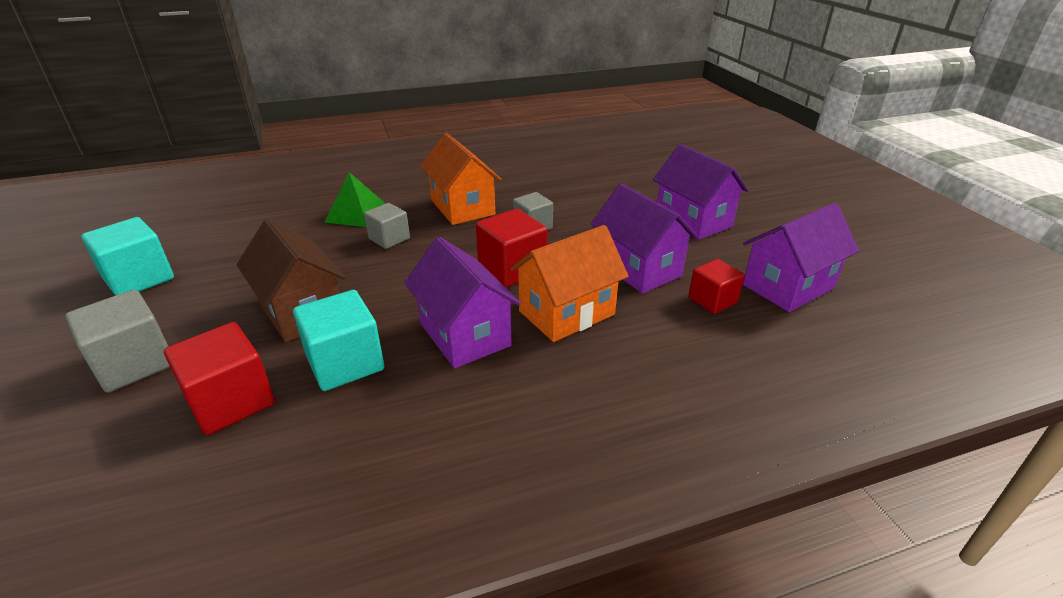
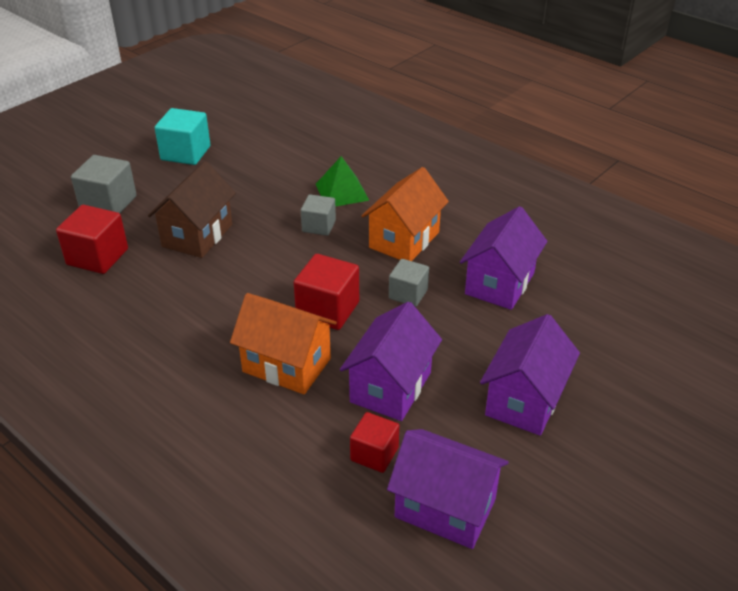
camera: 60 degrees right, 5 degrees up
turquoise cube [293,290,385,391] -> none
purple house [405,237,521,368] -> purple house moved to [460,206,547,310]

